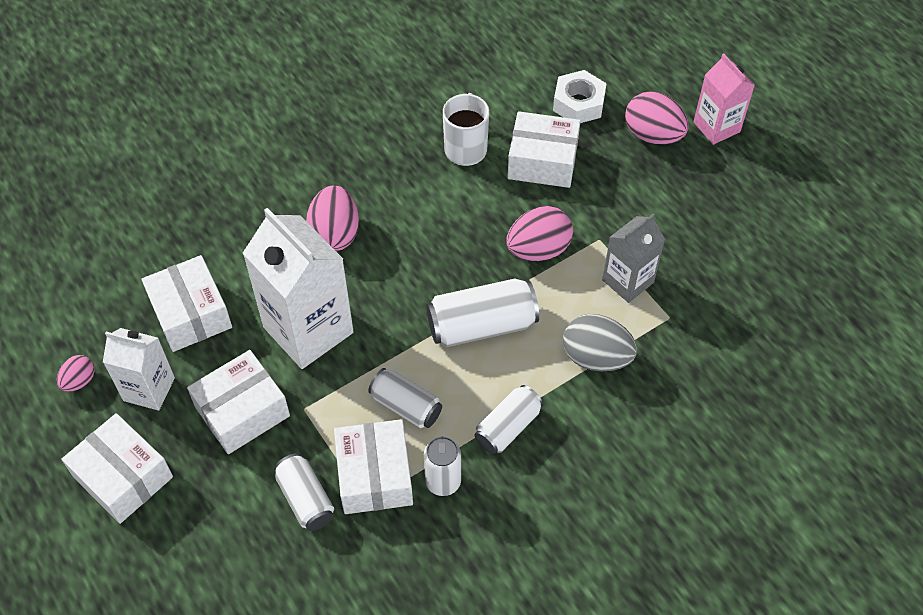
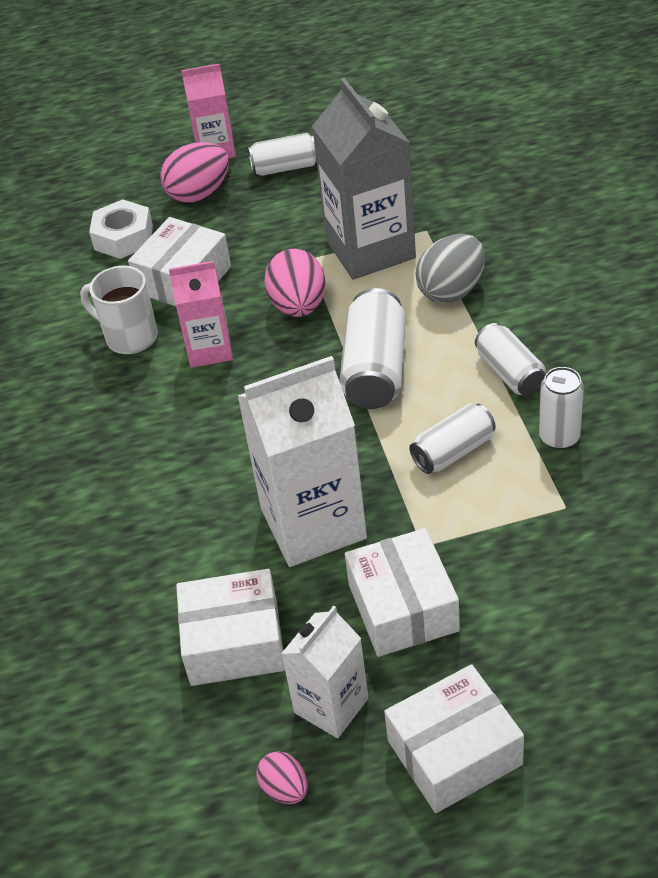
camera: 65 degrees left, 10 degrees down
white can [274,453,334,531] -> white can moved to [248,133,317,176]
pink egg [306,186,359,251] -> none
white box [334,419,413,514] -> none
grey carton [602,214,665,303] -> grey carton [312,78,416,280], size x1.71
none -> pink carton [169,261,233,368]

